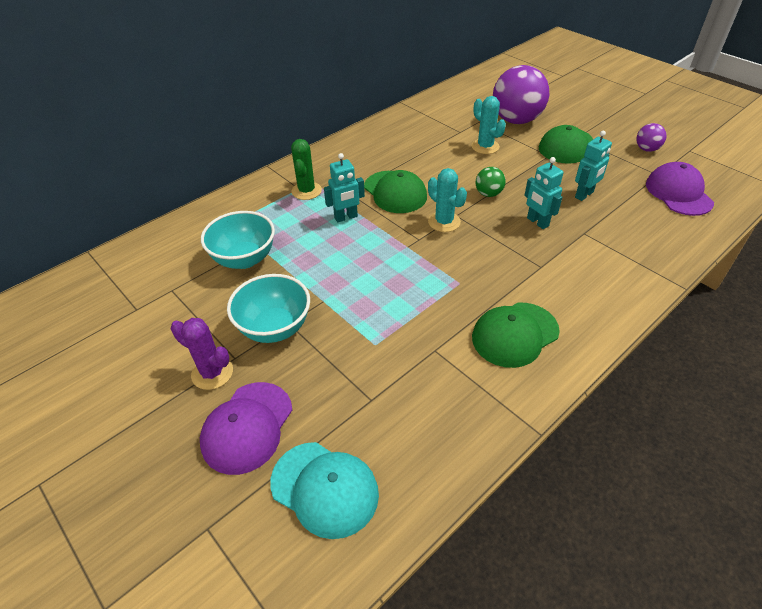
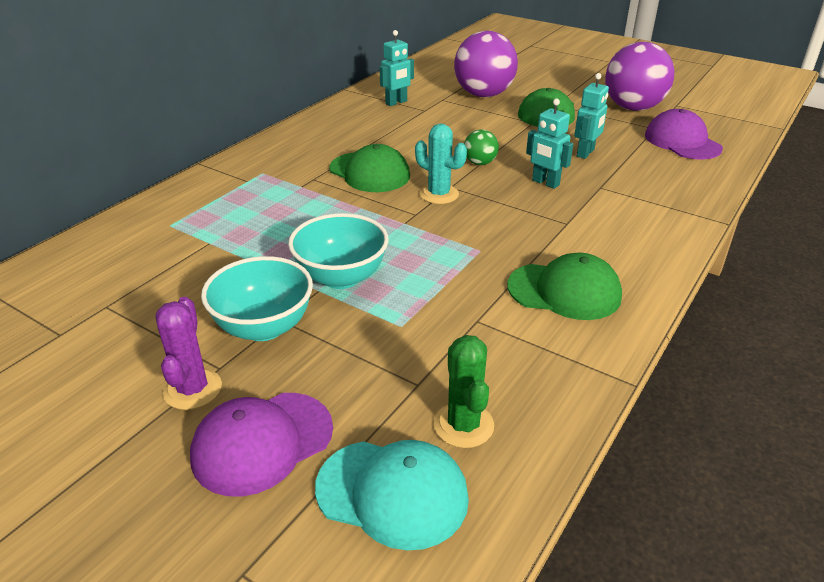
camera: 15 degrees left, 10 degrees down
purple cactus [171,318,233,390] -> purple cactus turned 75 degrees clockwise [155,297,222,410]
purple cap [200,382,292,475] -> purple cap turned 45 degrees clockwise [190,393,333,497]
turquoise bowl [201,211,275,269] -> turquoise bowl moved to [288,213,389,289]
green cactus [291,139,322,200] -> green cactus moved to [434,335,494,448]
turquoise robot [324,153,365,223] -> turquoise robot moved to [379,30,414,106]
turquoise cactus [471,96,506,154] -> none
green cap [472,303,560,368] -> green cap turned 120 degrees counterclockwise [507,253,622,320]
purple ball [636,123,667,152] -> purple ball [605,42,674,111], size x2.15

